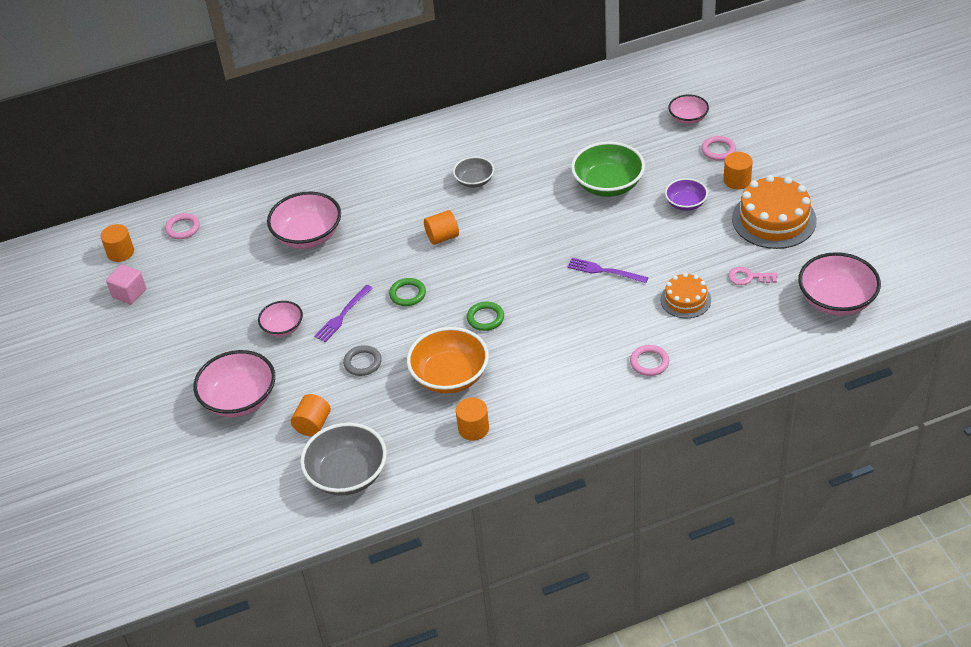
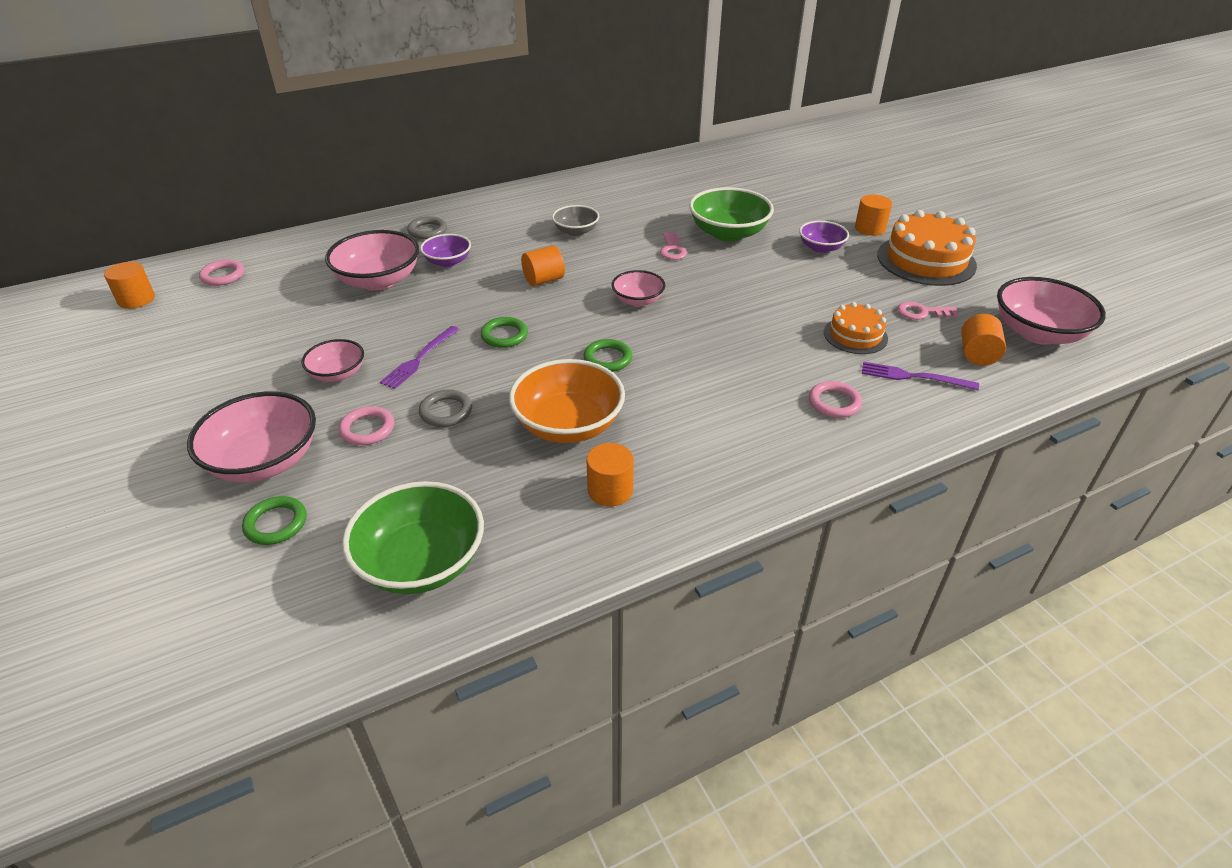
camera: 10 degrees left, 5 degrees down
pink cube [106,264,146,304] -> none
orange cylinder [291,394,331,437] -> orange cylinder moved to [961,314,1006,366]
grey bowl [300,423,387,496] -> green bowl [342,481,484,594]
purple fork [567,258,649,283] -> purple fork moved to [862,362,979,390]
pink bowl [668,95,709,124] -> pink bowl moved to [612,270,665,307]
pink ring [701,136,736,160] -> pink ring moved to [339,406,394,445]
none -> green ring [242,496,307,545]
none -> grey ring [407,216,447,239]
none -> purple bowl [420,234,471,267]
none -> pink key [660,232,687,260]

